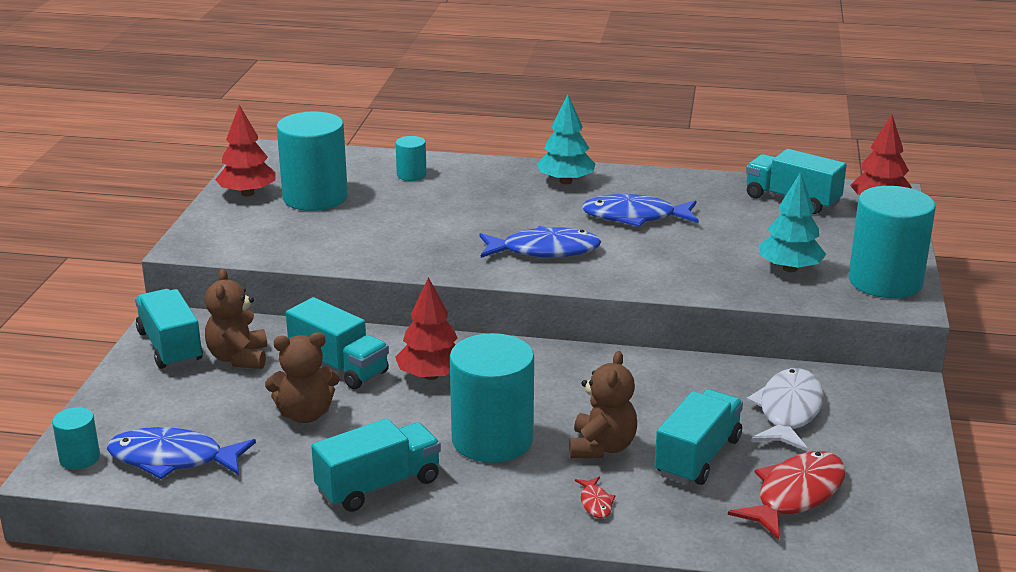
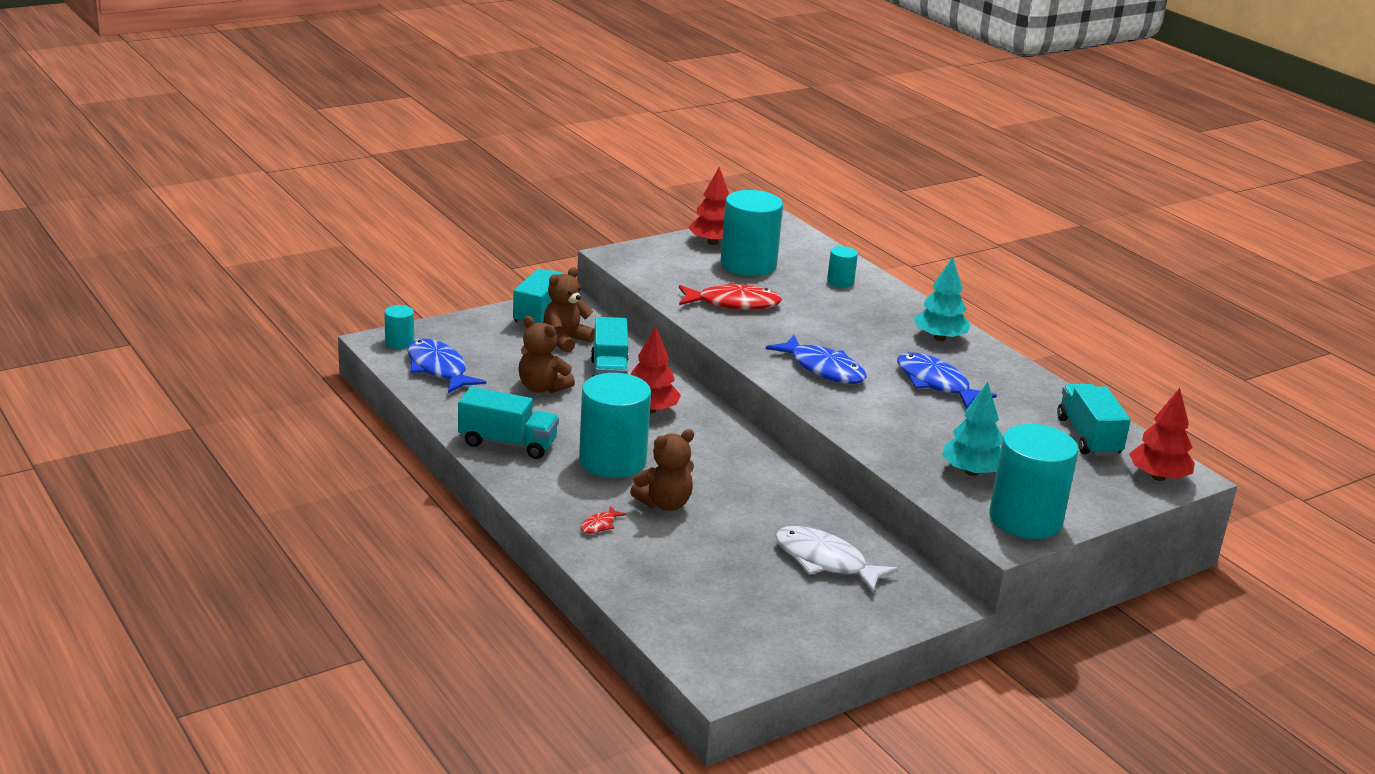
camera: 45 degrees right, 0 degrees up
turquoise truck [655,389,743,485] -> none
red fish [728,451,846,540] -> red fish moved to [679,283,782,310]
white fish [746,368,824,451] -> white fish turned 120 degrees counterclockwise [775,526,898,592]

